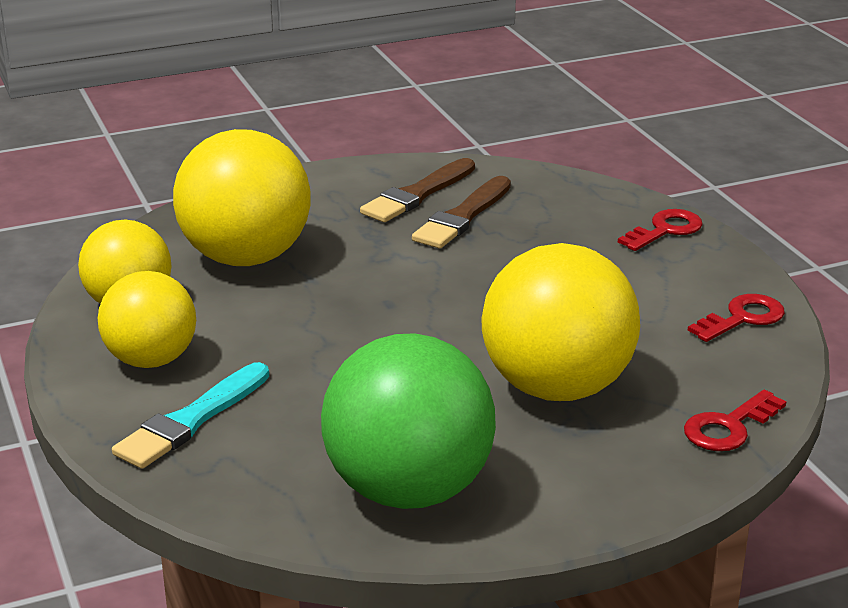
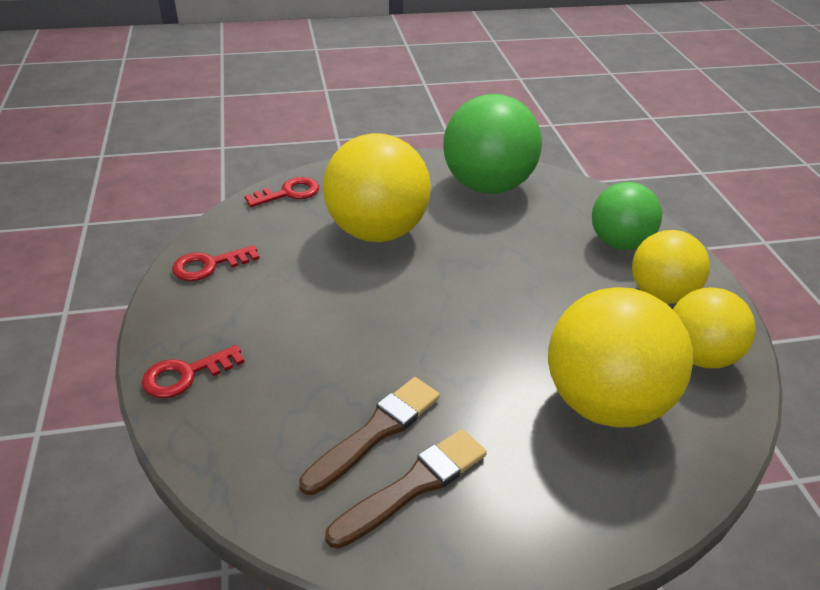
camera: 170 degrees left, 10 degrees up
turquoise brush [112,362,269,469] -> green ball [592,182,662,250]

